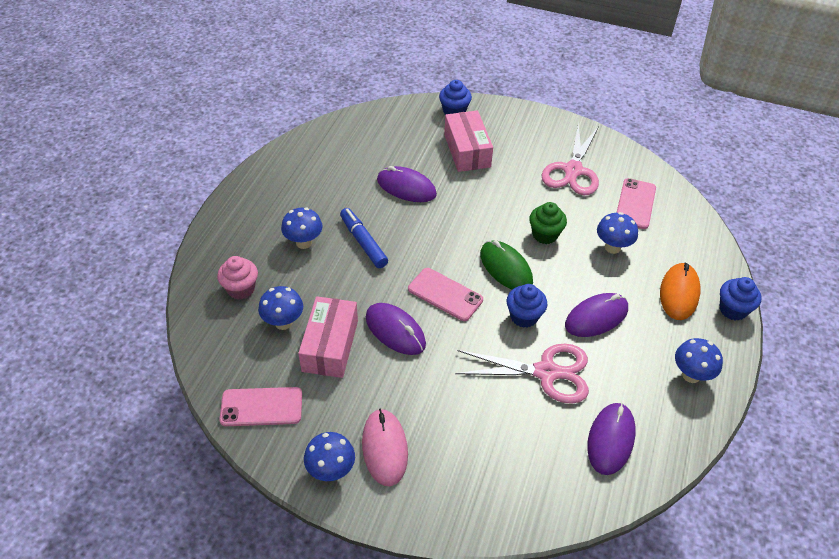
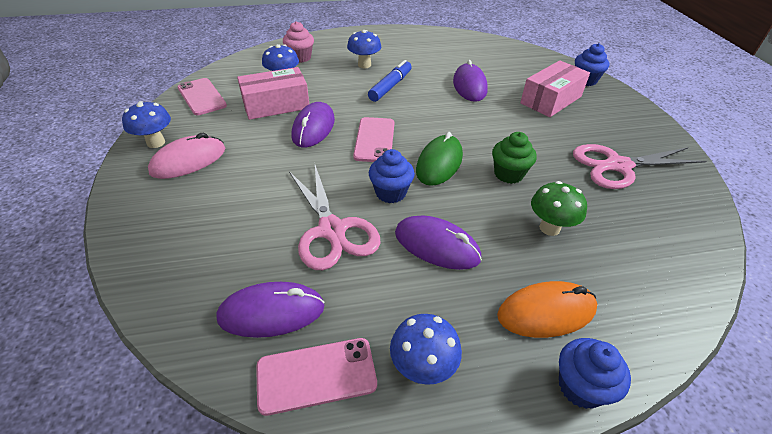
camera: 60 degrees right, 5 degrees down
blue mushroom [597,212,638,254] -> green mushroom [531,181,587,236]
pink phone [617,178,656,229] -> pink phone moved to [256,338,377,416]

